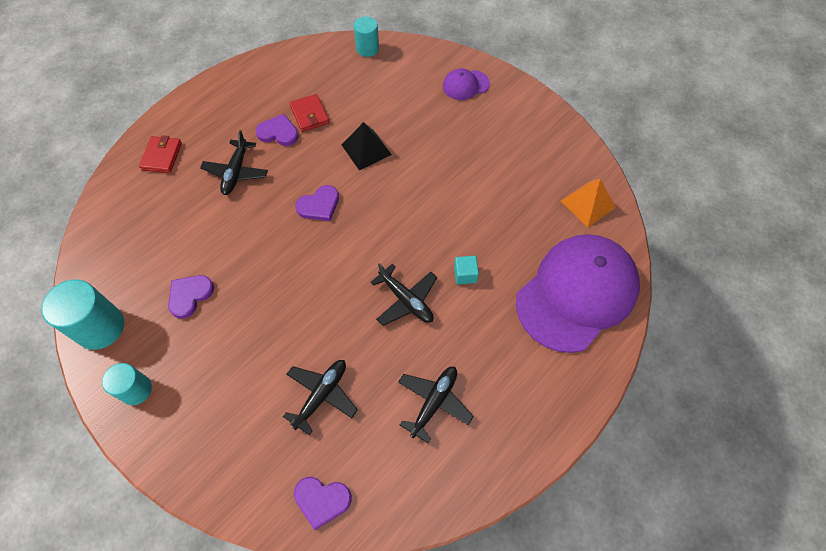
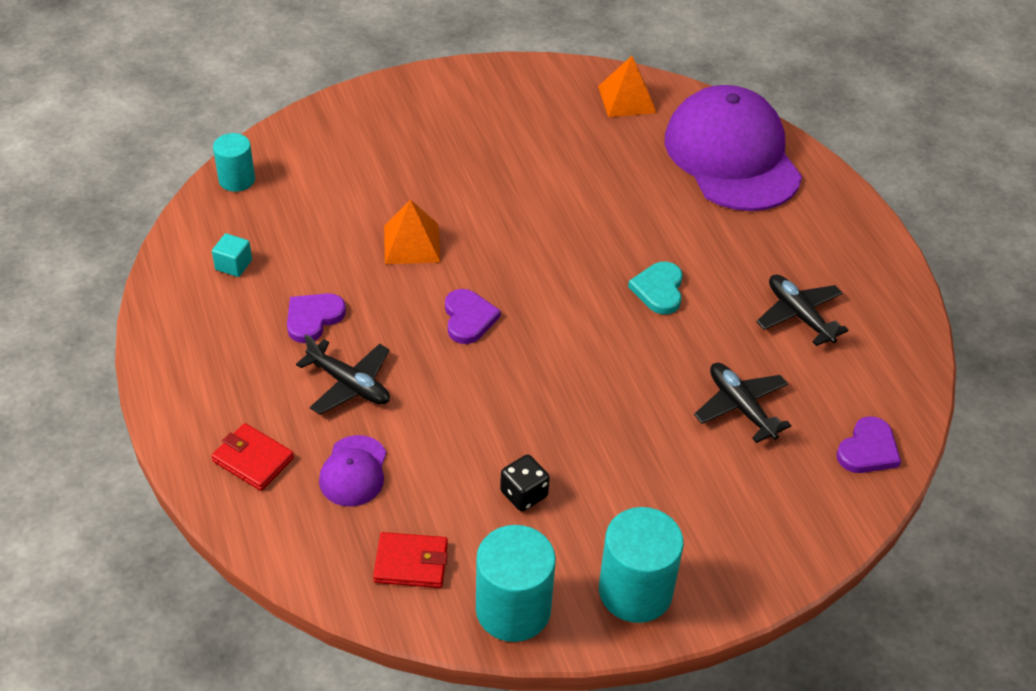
camera: 65 degrees left, 15 degrees down
turquoise cylinder [102,363,152,405] -> turquoise cylinder [599,507,684,623], size x1.62
purple heart [168,275,214,319] -> black dice [500,454,550,511]
red wallet [290,94,329,132] -> red wallet moved to [373,532,448,588]
black pyramid [342,122,392,170] -> orange pyramid [384,199,440,264]
black plane [371,263,437,326] -> turquoise heart [628,262,683,314]
purple cap [443,68,490,100] -> purple cap moved to [319,435,386,507]
turquoise cube [454,256,479,284] -> turquoise cube moved to [212,233,252,277]

